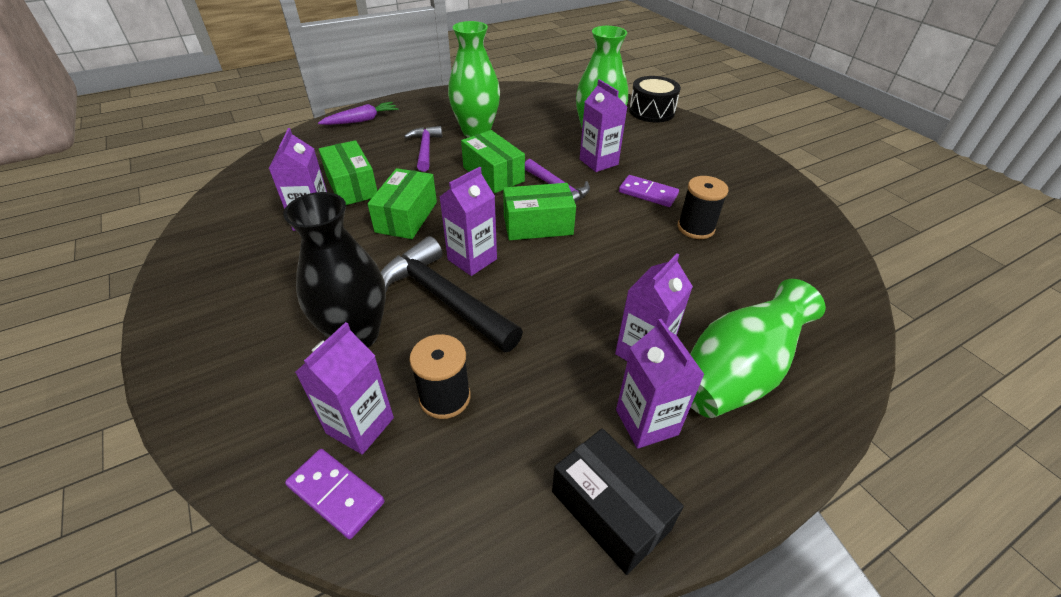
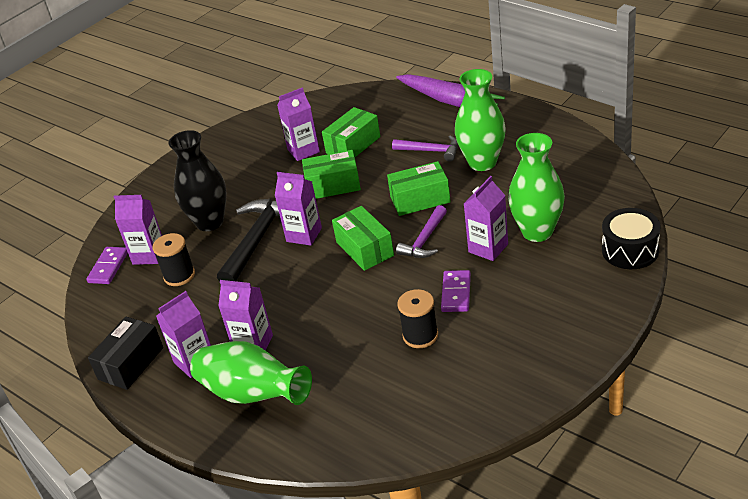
camera: 75 degrees right, 5 degrees down
purple carrot [318,102,399,125] -> purple carrot [396,74,505,107], size x1.63
purple hammer [404,126,442,172] -> purple hammer turned 45 degrees clockwise [392,135,458,162]
green box [461,130,525,193] -> green box turned 45 degrees clockwise [387,161,451,216]

